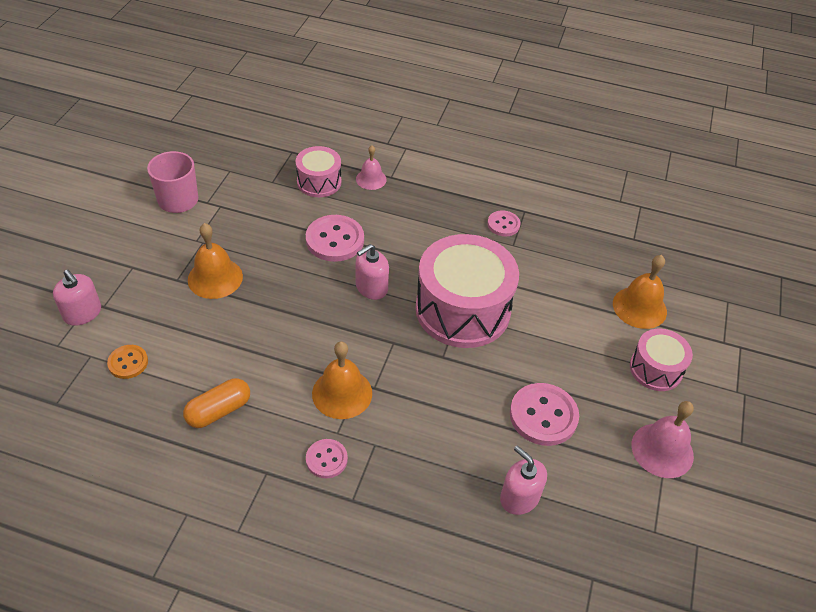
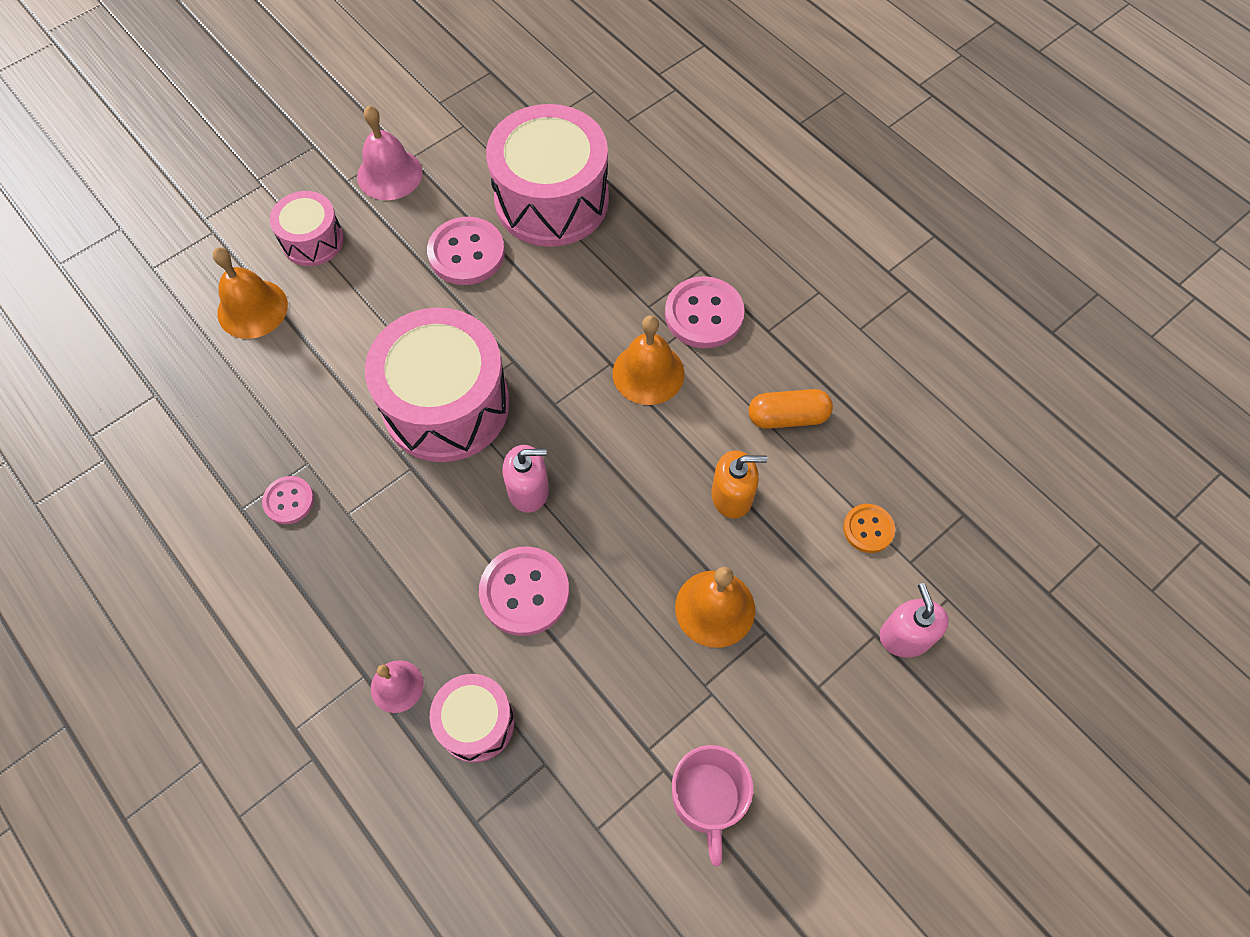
camera: 145 degrees left, 15 degrees up
pink button [306,439,348,478] -> pink button [665,276,744,348], size x1.73
pink soap dispenser [500,446,547,515] -> pink drum [486,104,609,247]
none -> orange soap dispenser [711,450,767,518]

